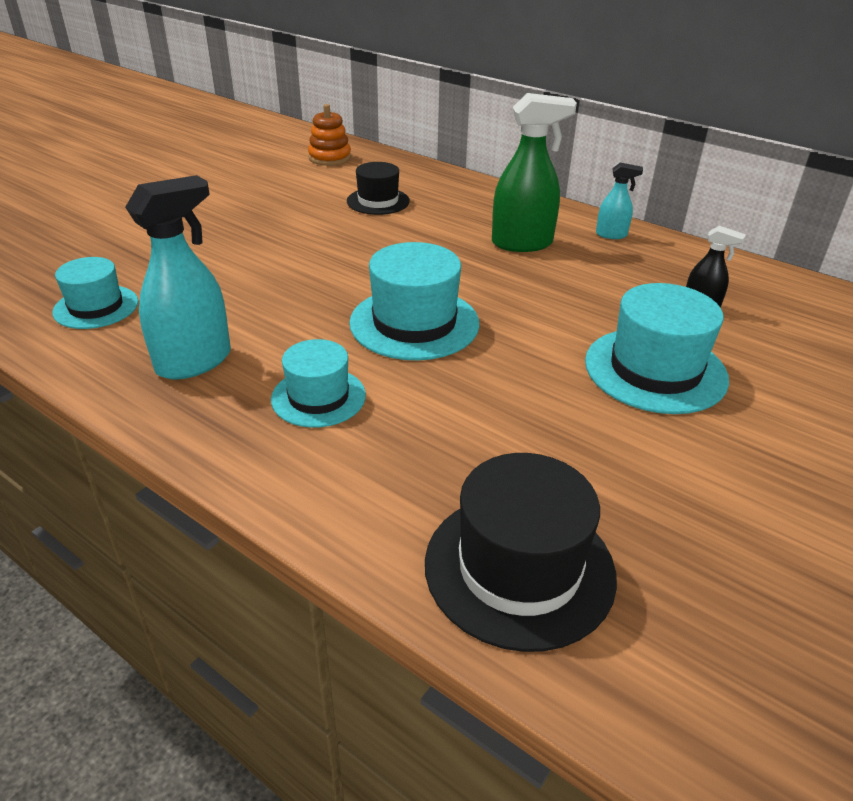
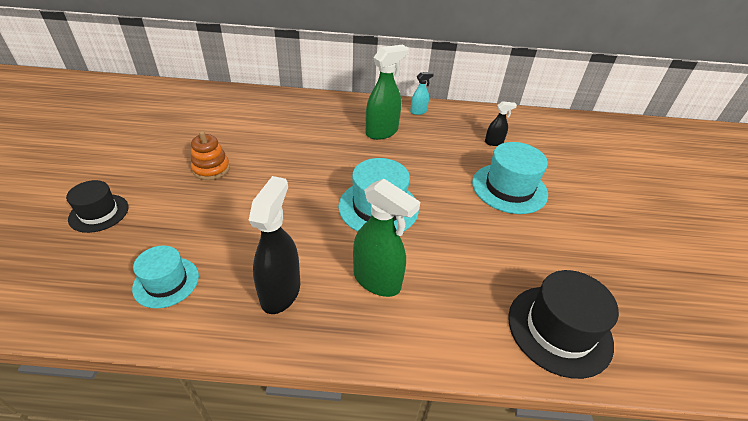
camera: 35 degrees left, 5 degrees up
turquoise spray bottle [125,175,231,380] -> black spray bottle [248,176,300,314]
turquoise hat [271,339,366,428] -> green spray bottle [353,179,420,297]
orange stacking toy [308,104,351,166] -> orange stacking toy moved to [191,131,230,180]
black hat [347,162,410,215] -> black hat moved to [66,180,129,233]

